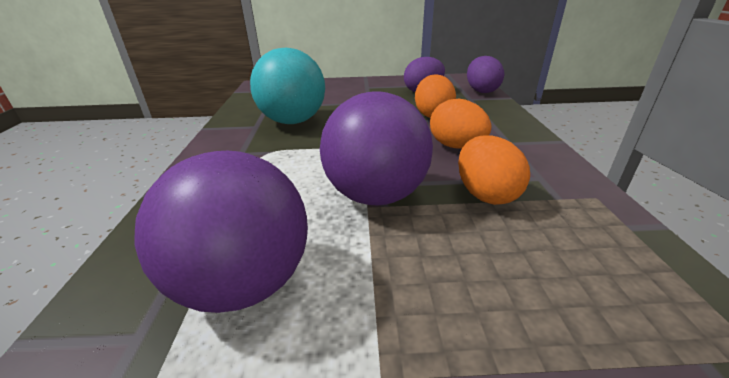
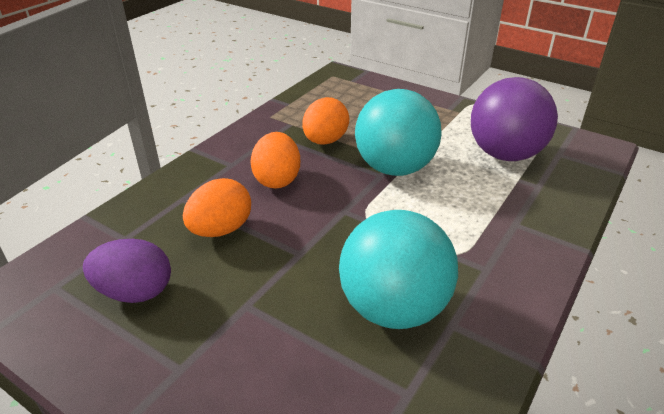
camera: 145 degrees left, 5 degrees up
purple ball [320,91,433,205] -> turquoise ball [355,89,441,176]
purple egg [467,56,504,93] -> none

